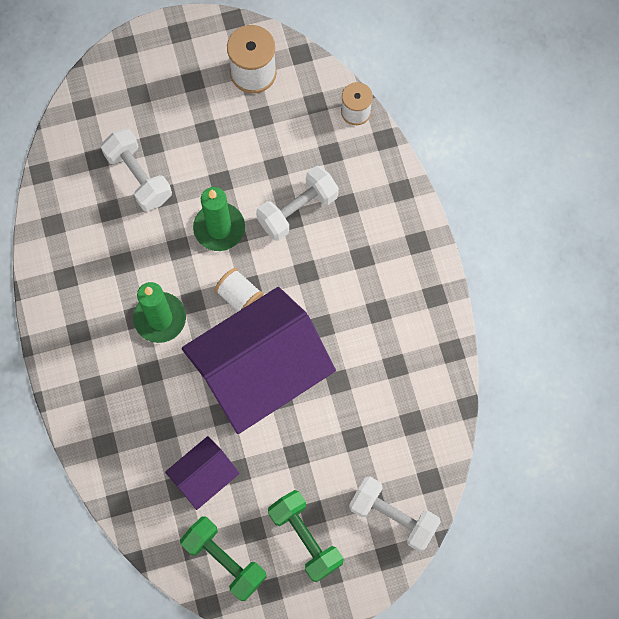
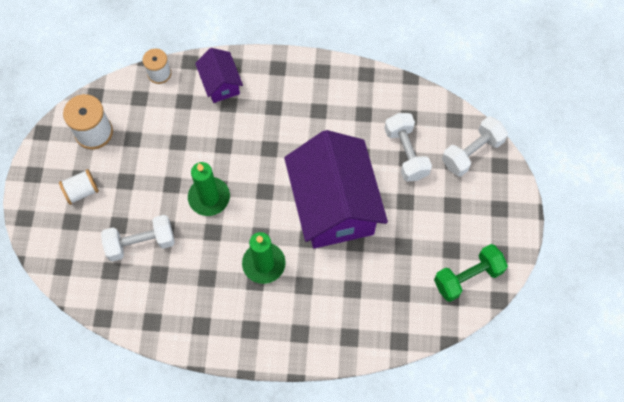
camera: 70 degrees left, 5 degrees down
purple house [165,436,240,510] -> purple house moved to [195,48,243,103]
white spool [214,268,264,311] -> white spool moved to [59,169,99,205]
white dumbbell [256,166,339,241] -> white dumbbell moved to [384,113,432,181]
green dumbbell [268,490,343,582] -> none

